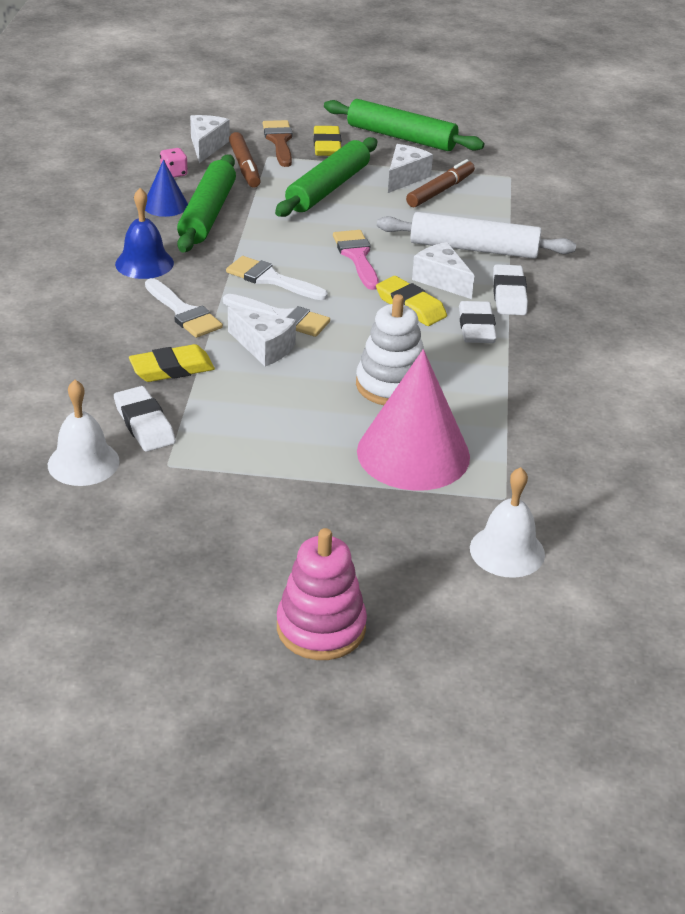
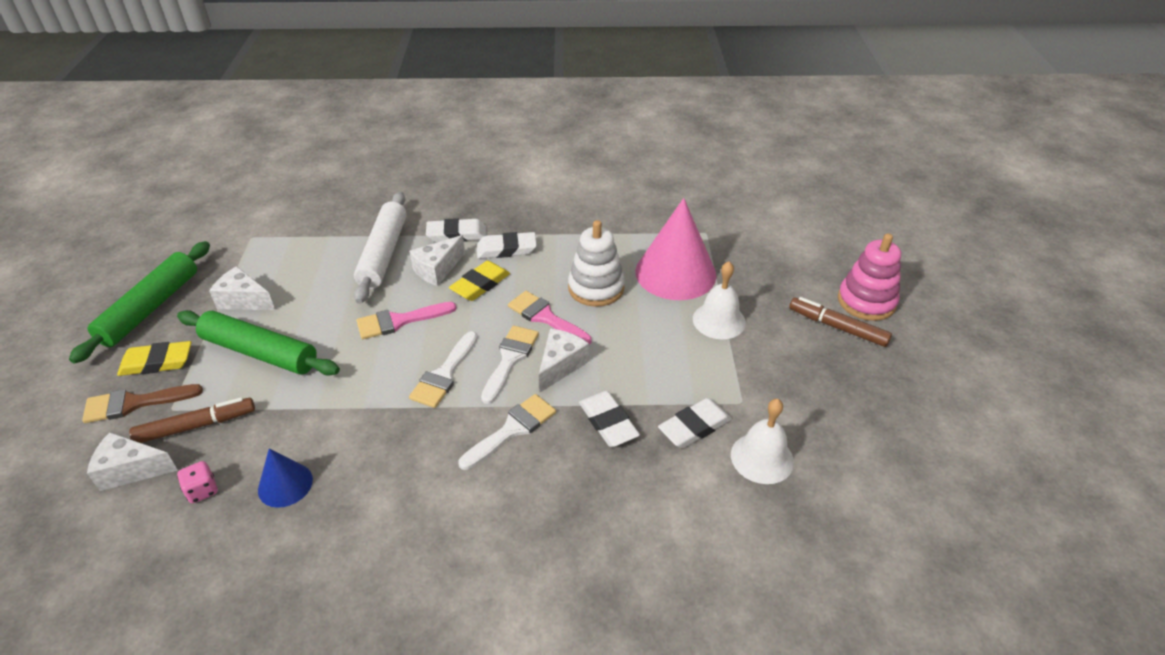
camera: 95 degrees left, 5 degrees up
blue bell [115,188,174,279] -> none
yellow eraser [129,344,215,382] -> white eraser [579,391,640,447]
green rolling pin [177,154,236,253] -> none
brown marker [406,159,475,207] -> brown marker moved to [789,297,892,347]
white bell [470,467,545,578] -> white bell moved to [693,261,746,339]
none -> pink brush [508,291,592,345]

